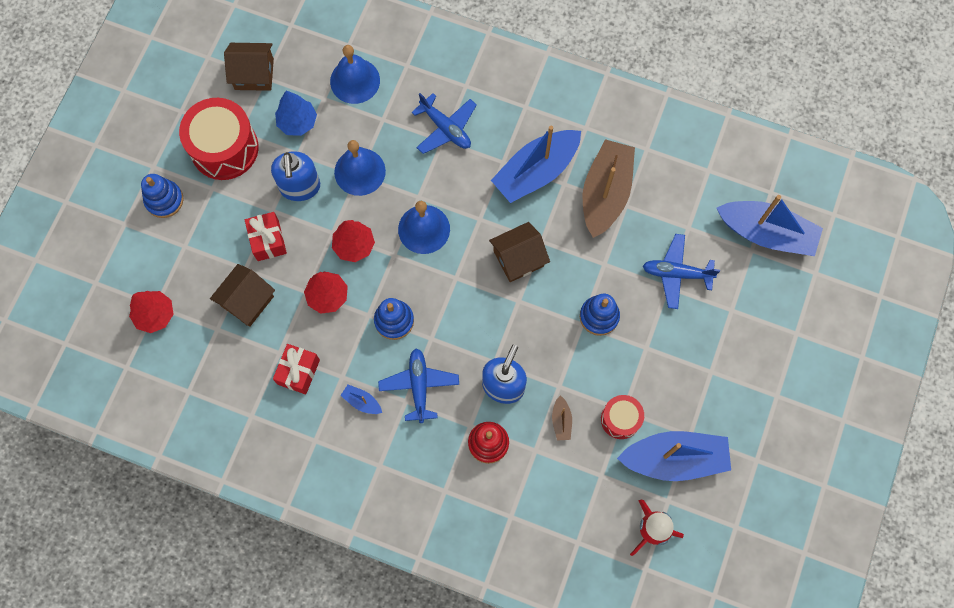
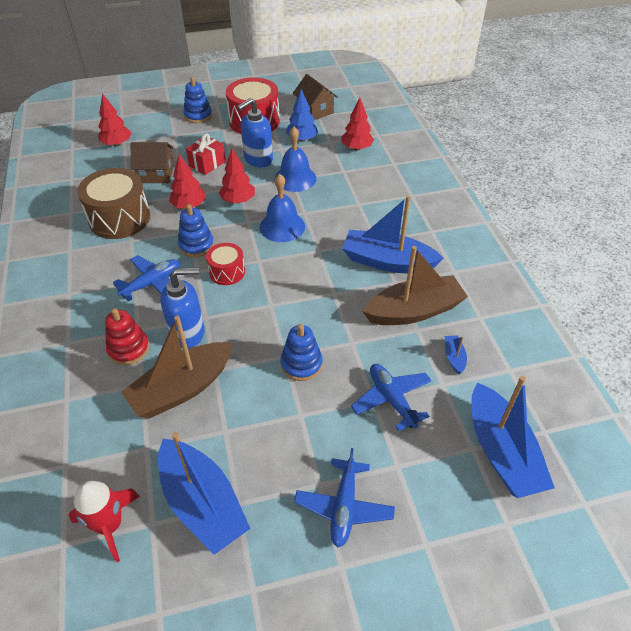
camera: 55 degrees right, 25 degrees down
red gift [273,344,320,395] -> brown drum [77,168,150,239]
blue bell [330,45,380,104] -> red tree [342,98,374,151]
blue boat [340,385,382,414] -> blue boat moved to [445,335,467,374]
blue plane [412,93,477,154] -> blue plane moved to [294,448,395,547]
brown house [489,222,550,282] -> none
brown boat [552,395,572,441] -> brown boat [121,316,233,418], size x2.43
red drum [601,395,644,439] -> red drum moved to [206,243,245,285]

